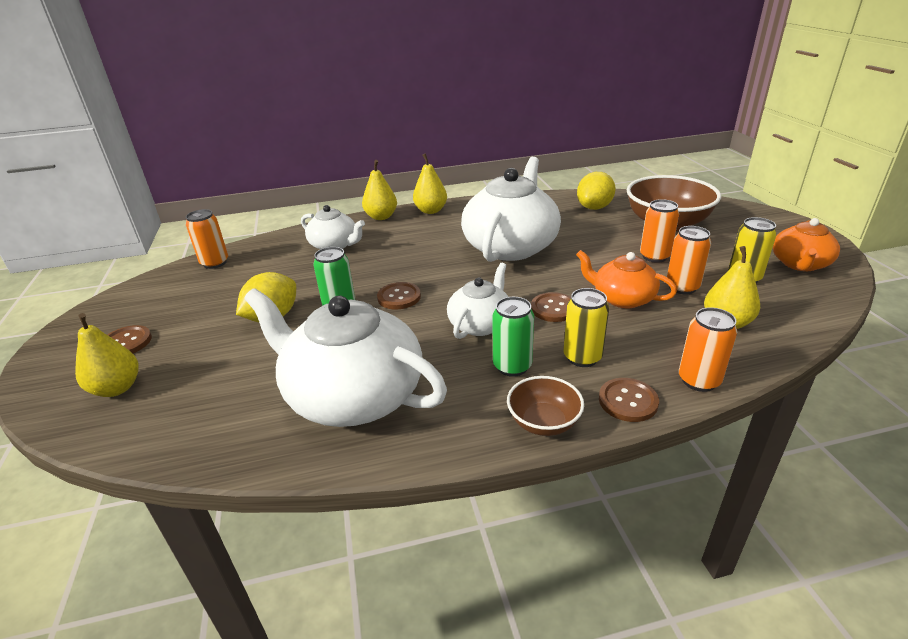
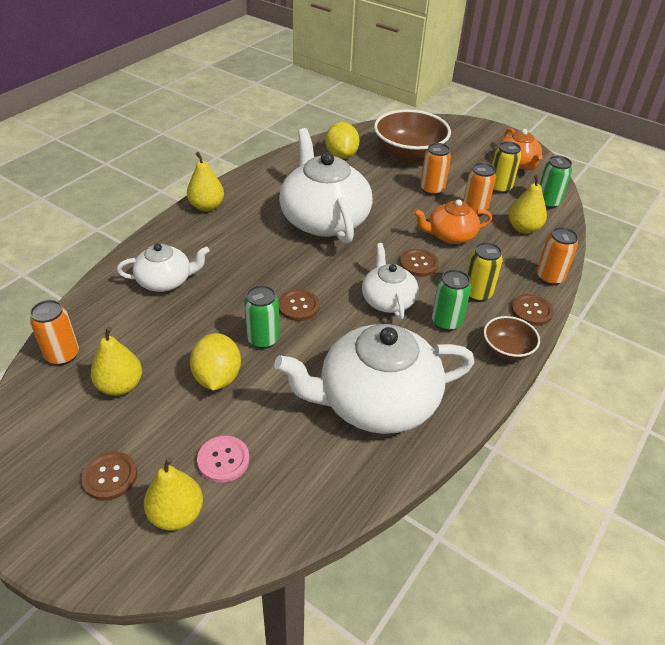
camera: 45 degrees left, 10 degrees up
yellow pear [362,160,397,220] -> yellow pear moved to [91,327,142,396]
none -> pink button [197,436,249,483]
none -> green can [540,156,572,209]

